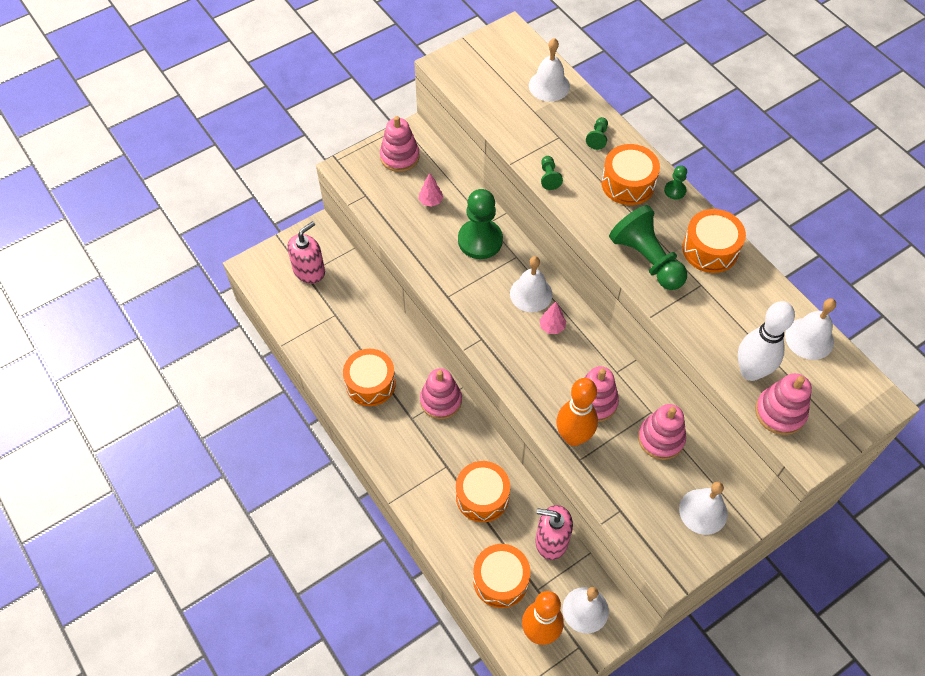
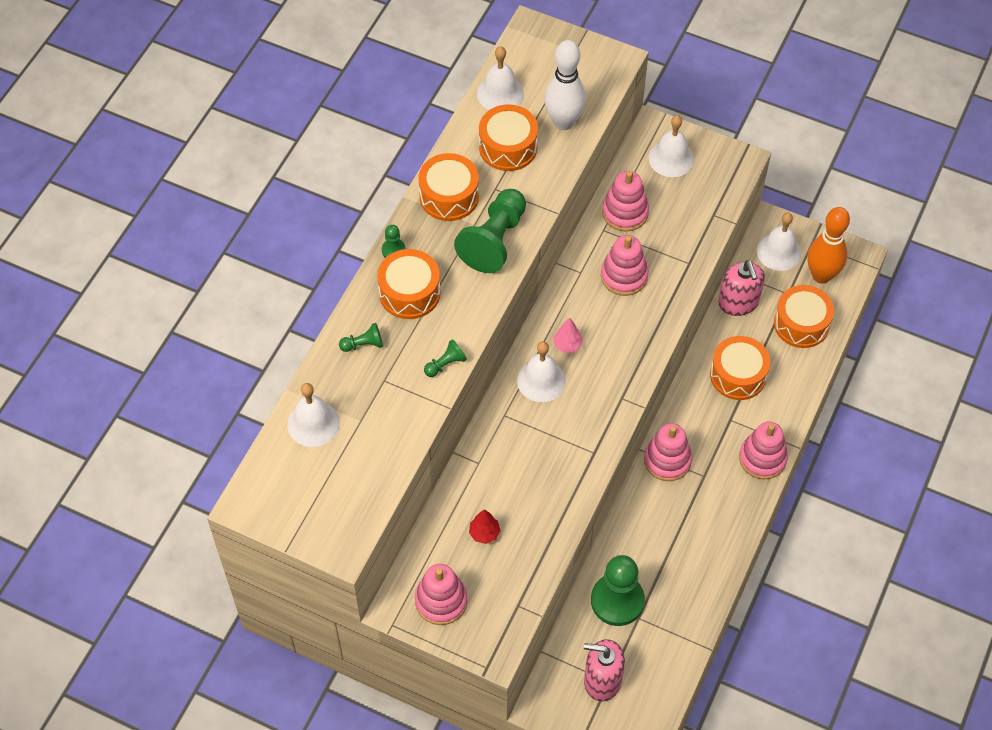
camera: 120 degrees left, 0 degrees up
orange drum [343,349,396,406] -> orange drum moved to [479,104,538,171]
pink tree [418,173,443,207] -> red tree [469,509,501,544]
green pawn [458,189,503,259] -> green pawn moved to [591,555,645,626]
orange bowling pin [557,378,598,446] -> none
pink stacking toy [755,373,812,435] -> pink stacking toy moved to [739,421,788,479]

